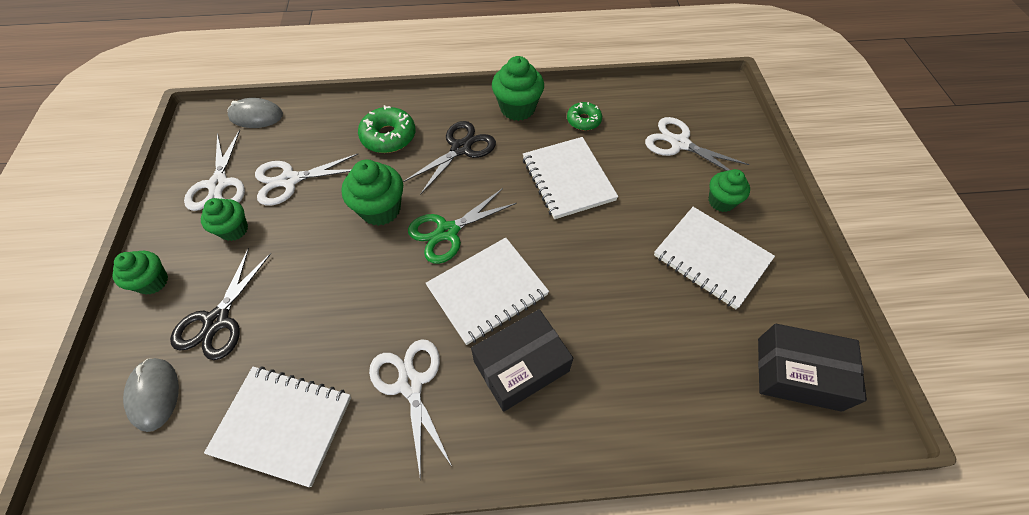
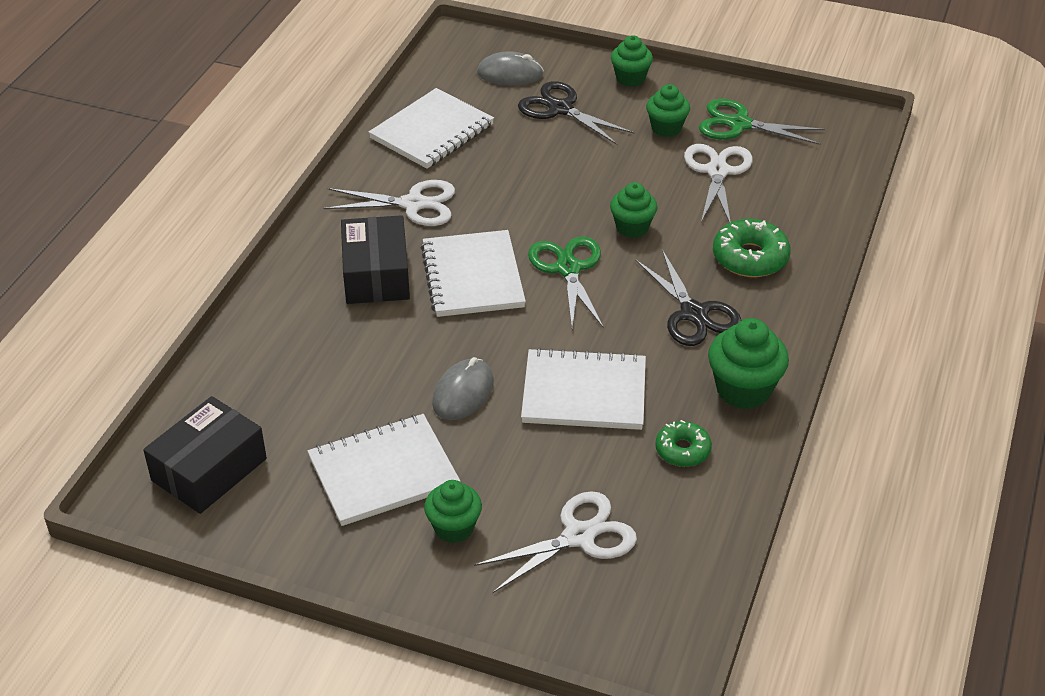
camera: 115 degrees right, 15 degrees down
white scissors [184,130,245,211] -> green scissors [699,99,825,145]
grey mouse [227,98,283,128] -> grey mouse moved to [432,357,494,420]
green cupcake [341,159,403,226] -> green cupcake [610,182,658,238], size x0.66

